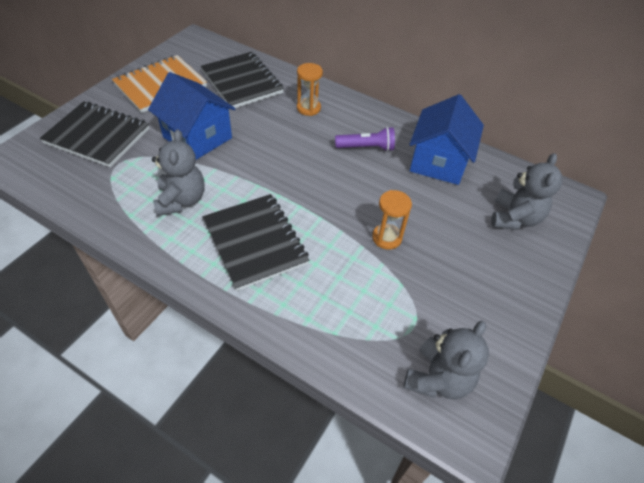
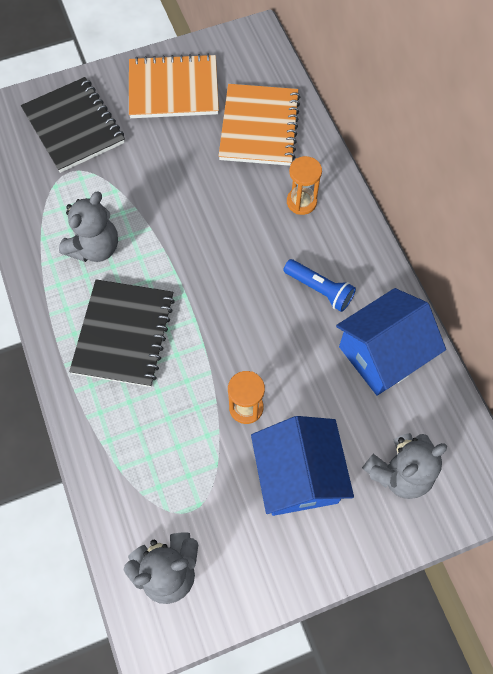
camera: 40 degrees right, 15 degrees up
blue house [148,72,236,160] -> blue house moved to [251,416,354,516]
black notebook [201,52,284,108] -> orange notebook [219,84,300,166]
purple flashlight [335,127,395,151] -> blue flashlight [284,259,356,312]

